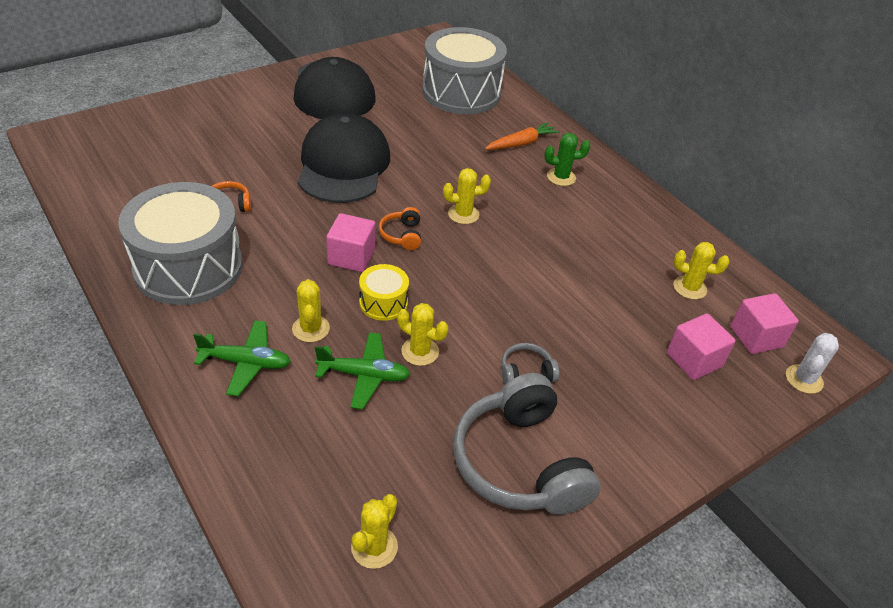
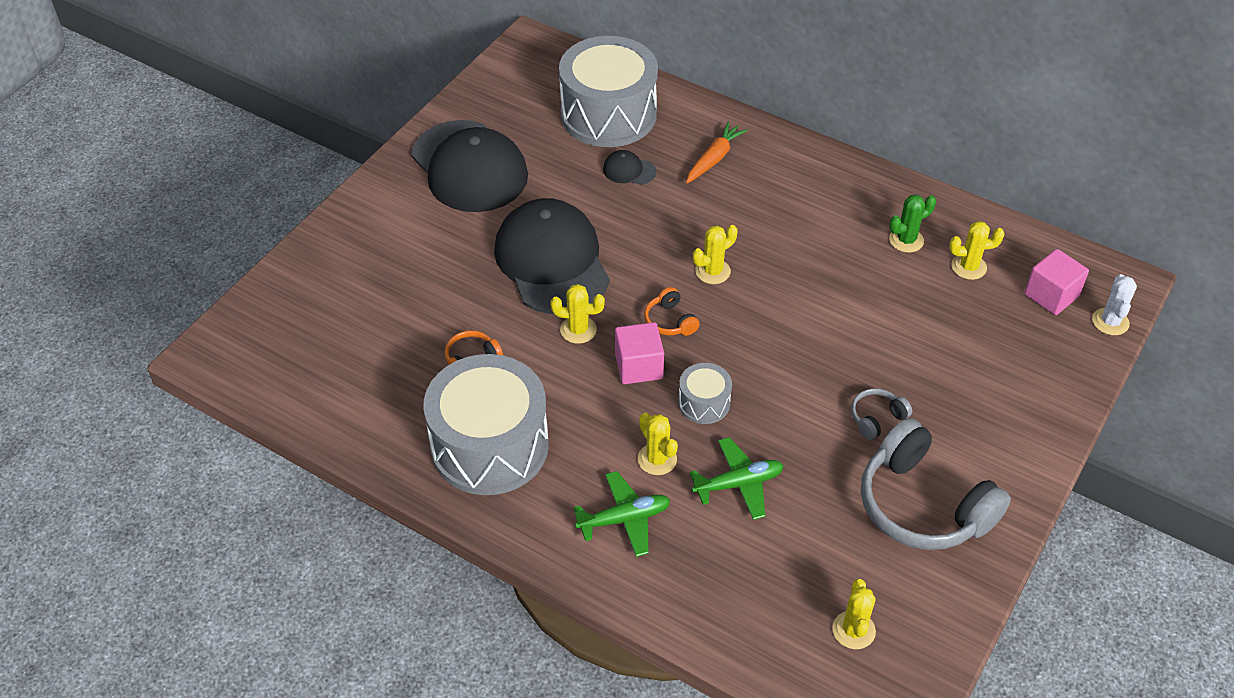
camera: 20 degrees left, 5 degrees up
yellow drum [359,264,409,321] -> grey drum [678,363,732,424]
yellow cactus [397,303,448,366] -> yellow cactus moved to [551,284,605,344]
green cactus [544,133,590,186] -> green cactus moved to [889,195,936,253]
pink cube [667,313,736,380] -> none
none -> black cap [603,150,657,185]

